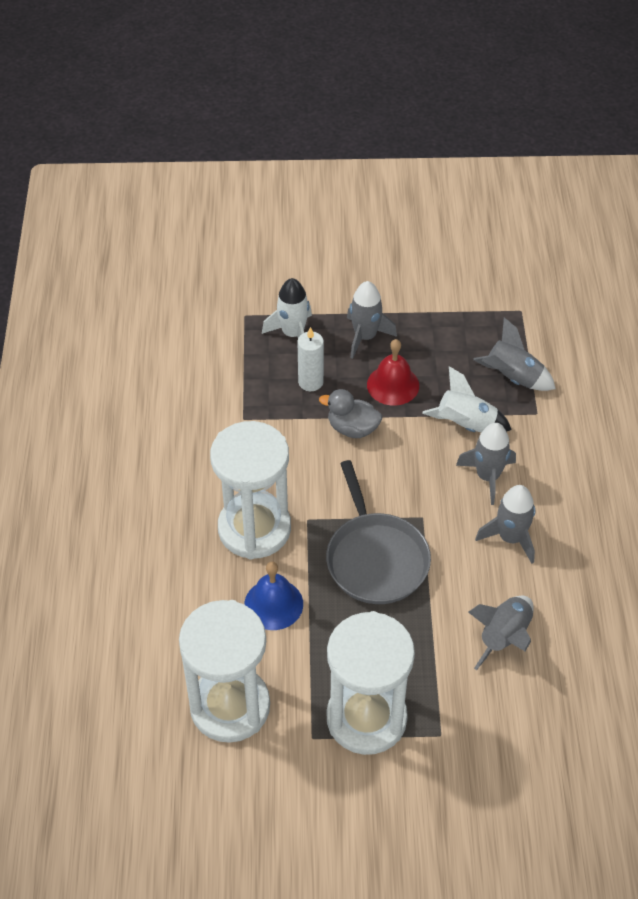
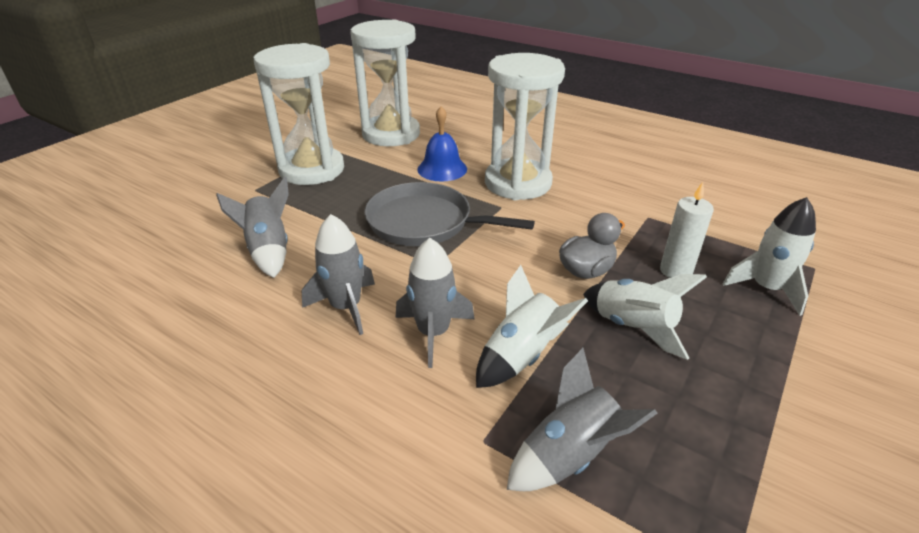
camera: 125 degrees right, 15 degrees down
grey rocket [347,281,397,359] -> none
red bell [367,339,419,406] -> white rocket [583,274,707,360]

